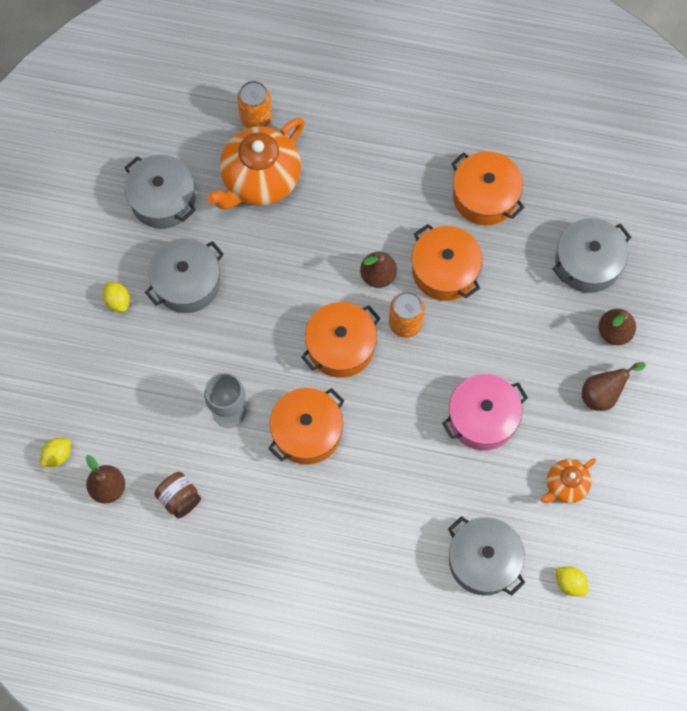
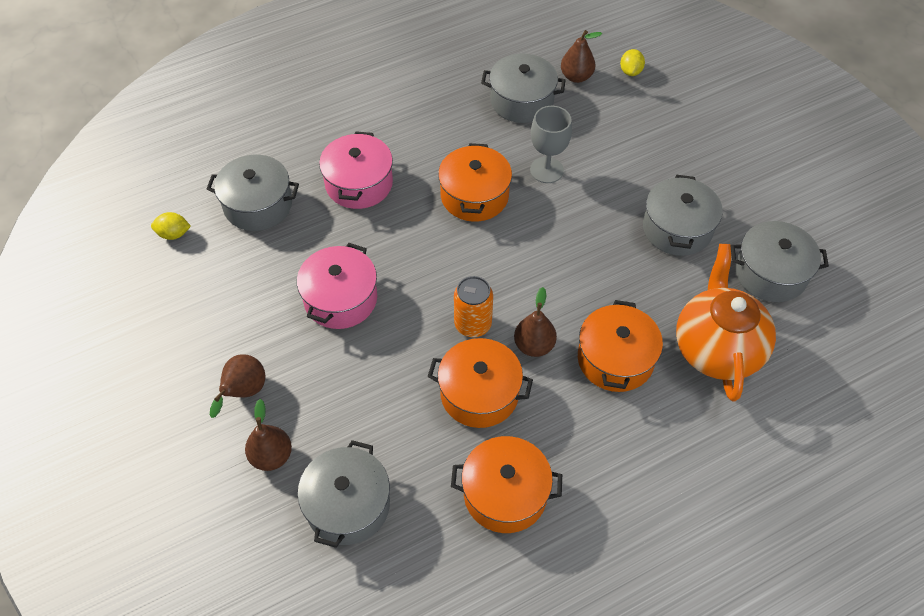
camera: 140 degrees right, 15 degrees down
yellow lemon [103,281,130,312] -> none
brown jar [155,472,201,519] -> grey pot [481,53,566,123]
orange can [237,81,272,128] -> none
orange pot [301,302,381,378] -> orange pot moved to [578,300,663,392]
orange teapot [541,458,596,503] -> none
none -> pink pot [319,131,393,209]

